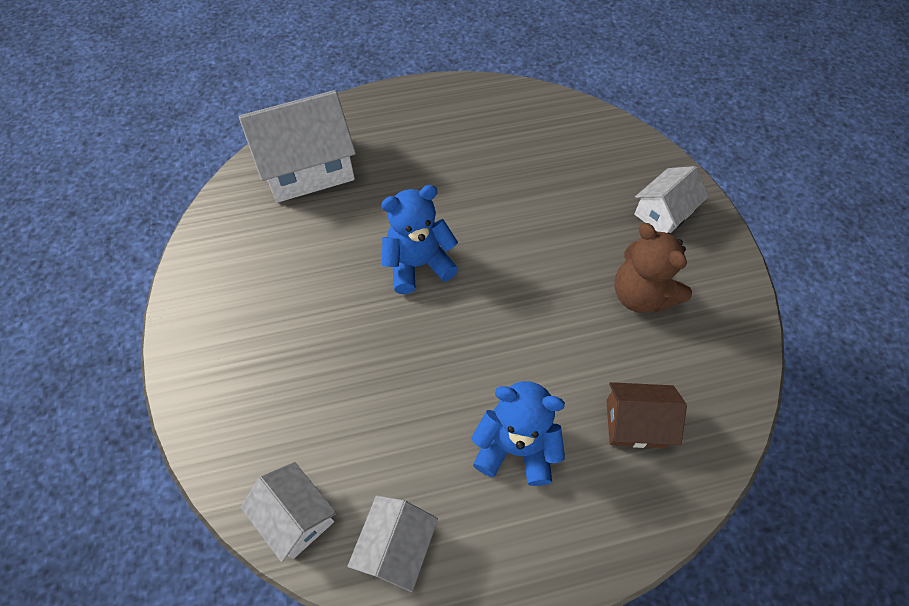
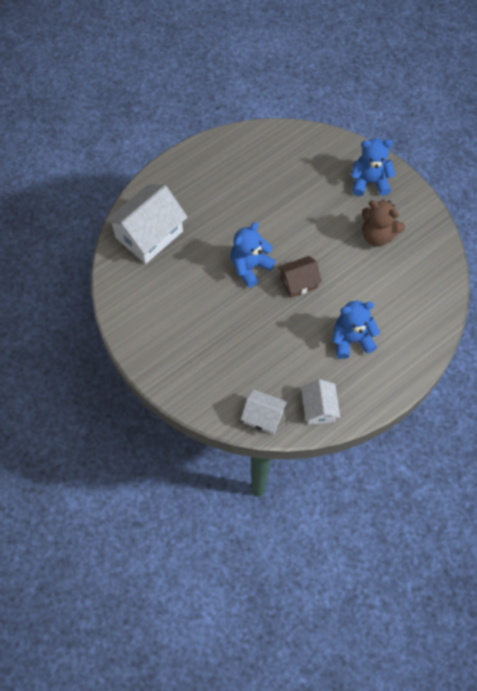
camera: 25 degrees left, 5 degrees up
brown house [606,382,687,448] -> brown house moved to [278,256,322,298]
white house [634,166,709,233] -> blue teddy bear [350,138,395,196]

